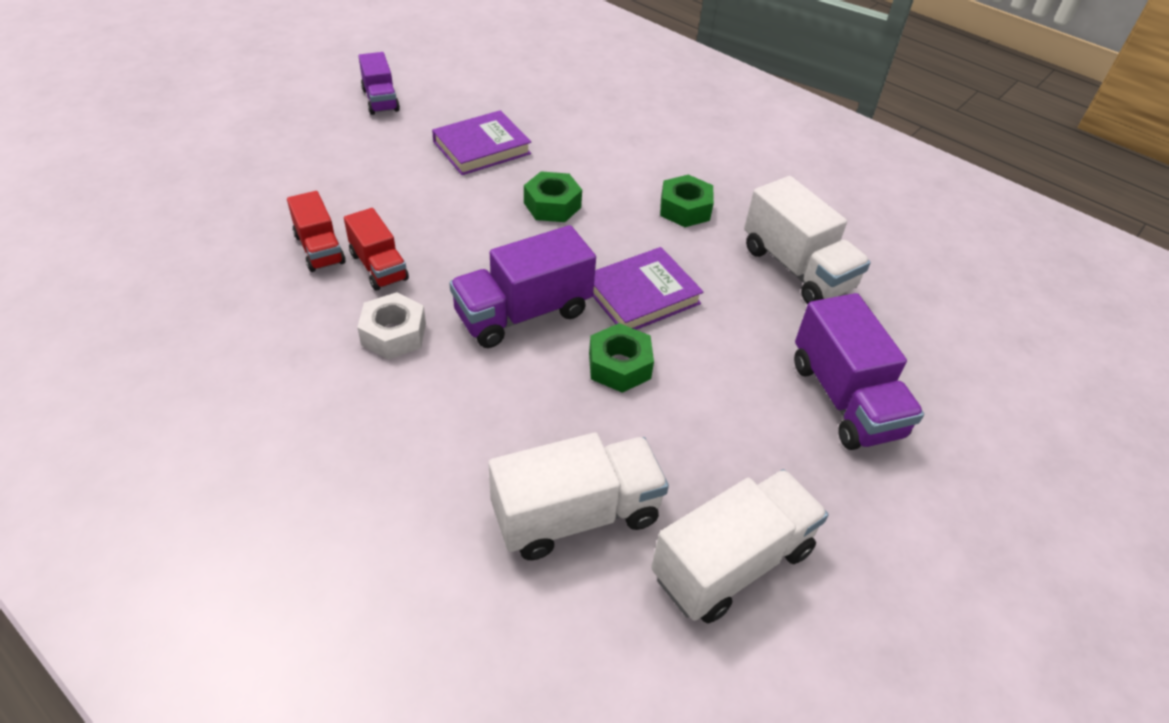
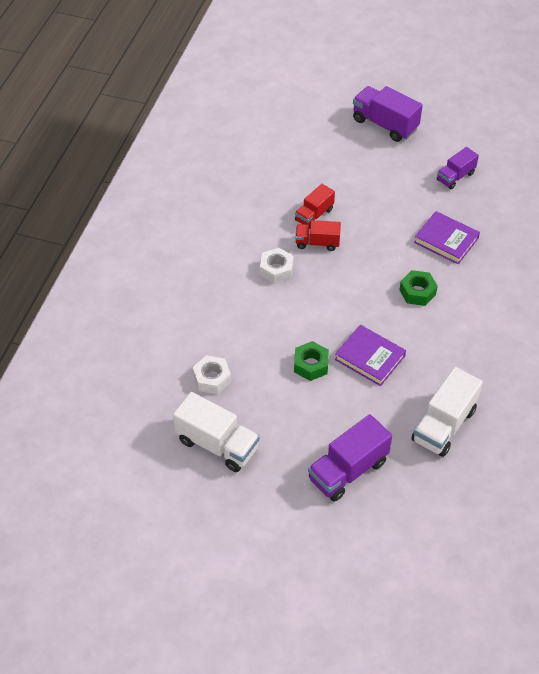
camera: 70 degrees right, 5 degrees up
red truck [344,208,409,291] -> red truck turned 60 degrees clockwise [295,220,341,251]
purple truck [449,225,596,348] -> purple truck moved to [353,86,423,142]
white truck [489,433,669,560] -> white nut [193,355,231,394]
green nut [660,175,714,227] -> none

